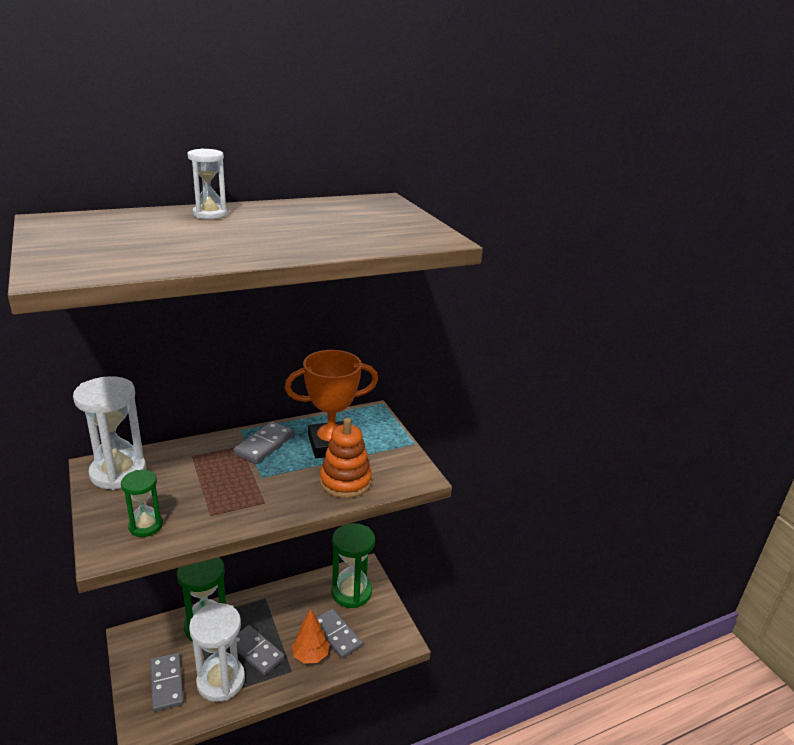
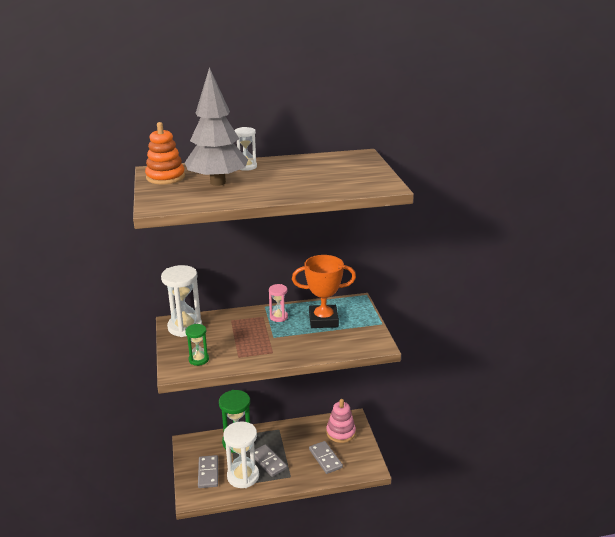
camera: 15 degrees right, 0 degrees up
grey domino [233,421,294,464] -> pink hourglass [269,284,288,322]
orange tree [292,609,330,664] -> none
orange stacking toy [320,418,372,498] -> orange stacking toy moved to [145,122,185,184]
green hourglass [331,523,375,608] -> pink stacking toy [326,399,356,443]
none -> grey tree [185,67,248,186]

